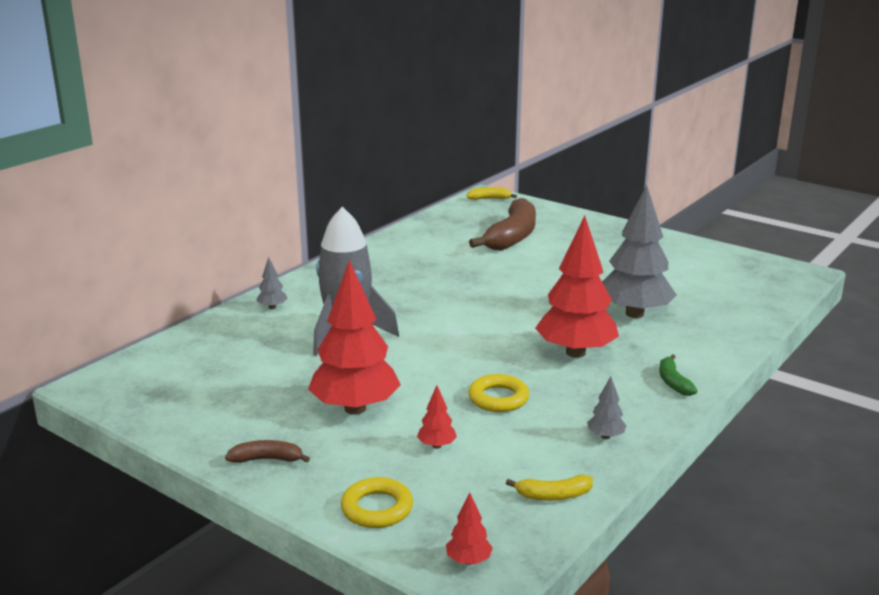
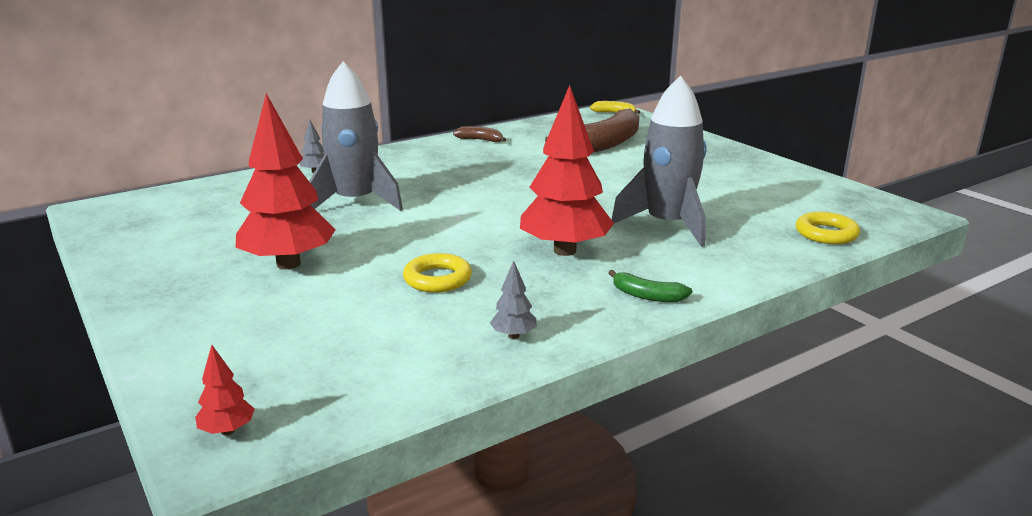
camera: 20 degrees right, 0 degrees up
brown banana [225,440,310,463] -> brown banana moved to [453,126,506,142]
yellow ring [341,477,413,528] -> yellow ring moved to [796,212,860,244]
red tree [417,385,457,449] -> none
yellow banana [506,475,593,501] -> none
grey tree [602,185,677,318] -> grey rocket [611,75,706,247]
green banana [659,354,697,396] -> green banana turned 75 degrees counterclockwise [608,270,692,302]

